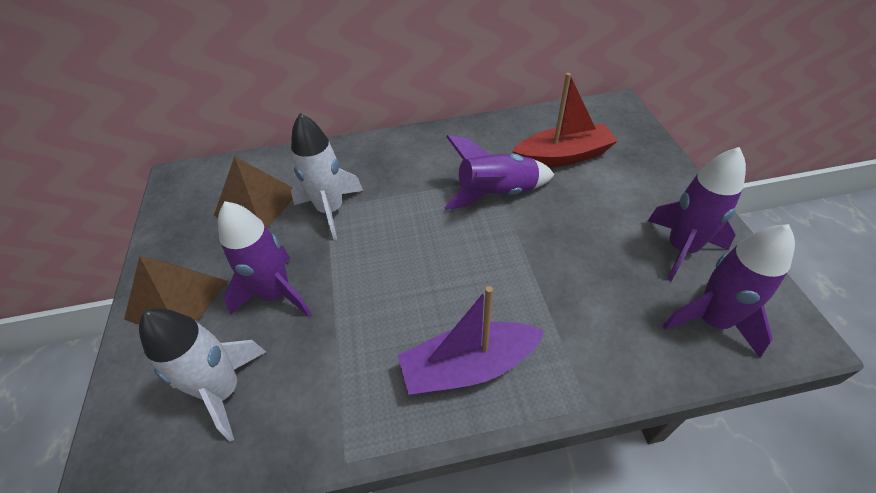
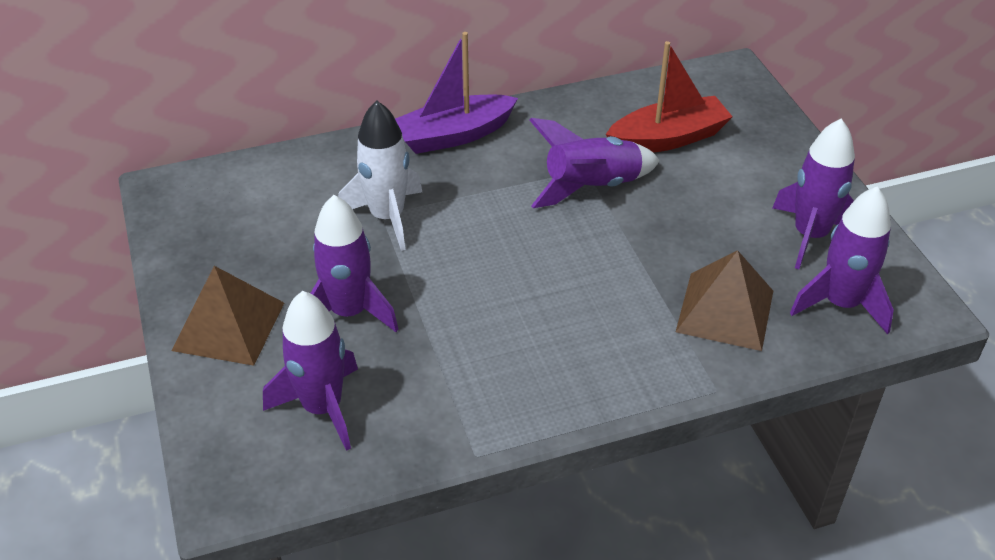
camera: 10 degrees left, 5 degrees down
white rocket [139,308,266,442] -> purple rocket [263,291,358,451]
brown pyramid [214,156,293,228] -> brown pyramid moved to [676,250,773,351]
purple boat [398,286,545,395] -> purple boat moved to [395,32,518,154]

